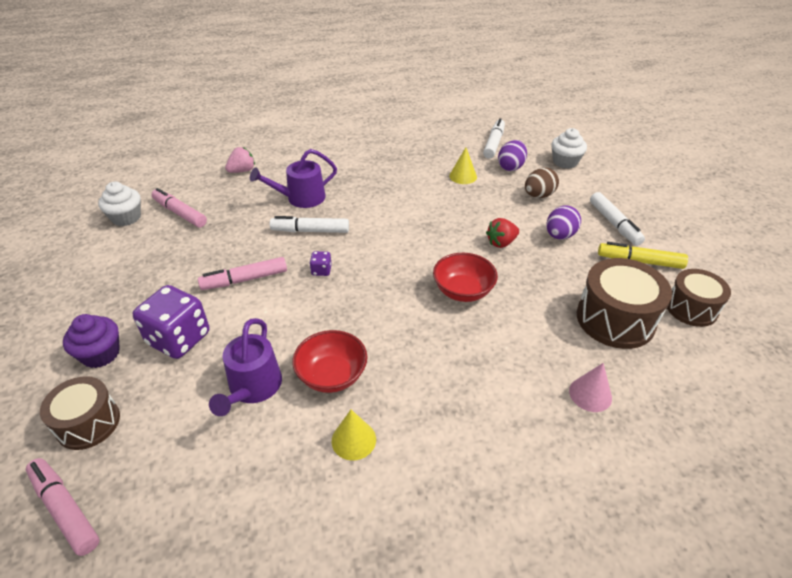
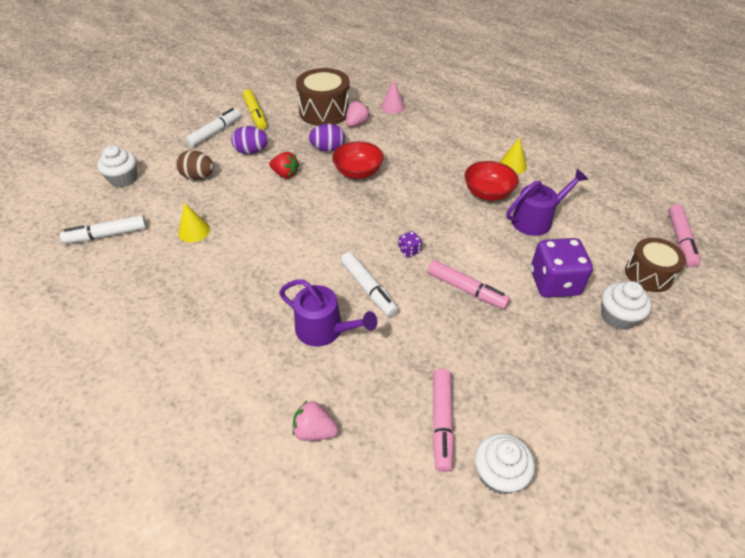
camera: 125 degrees left, 5 degrees up
purple cupcake [63,314,120,368] -> white cupcake [601,281,652,330]
purple egg [498,140,527,171] -> purple egg moved to [308,124,345,152]
brown drum [667,269,731,327] -> none
none -> pink strawberry [346,101,370,127]

